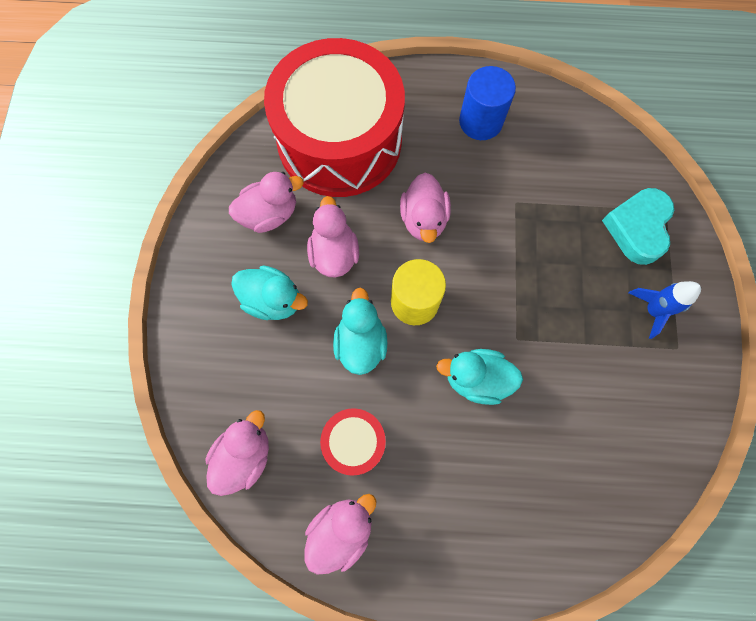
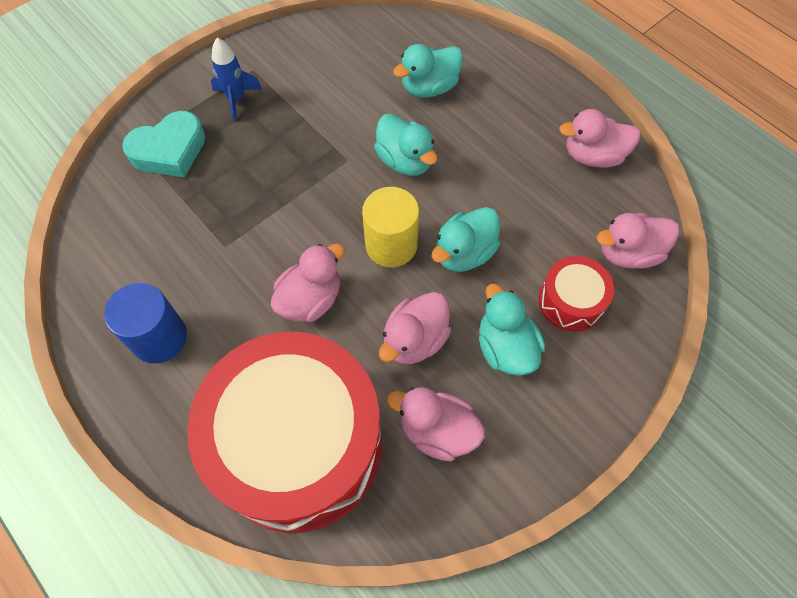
camera: 135 degrees left, 10 degrees down
red drum [320,408,386,476] -> red drum moved to [539,256,614,332]
none -> turquoise duck [393,44,463,98]

